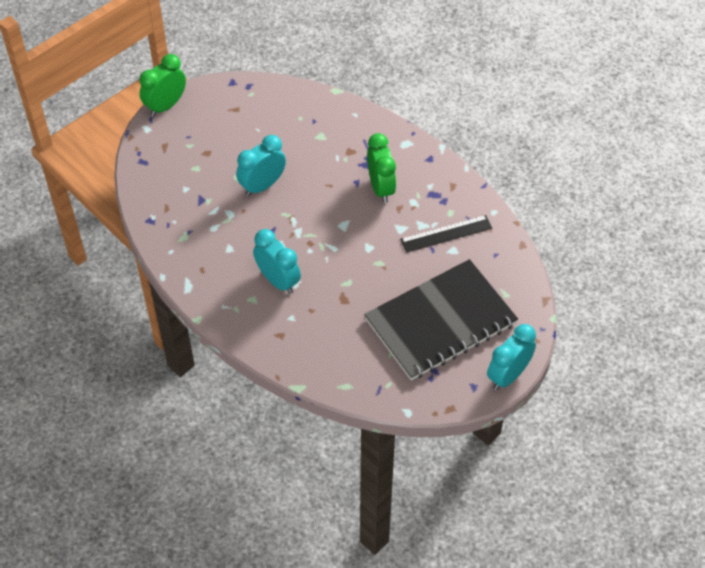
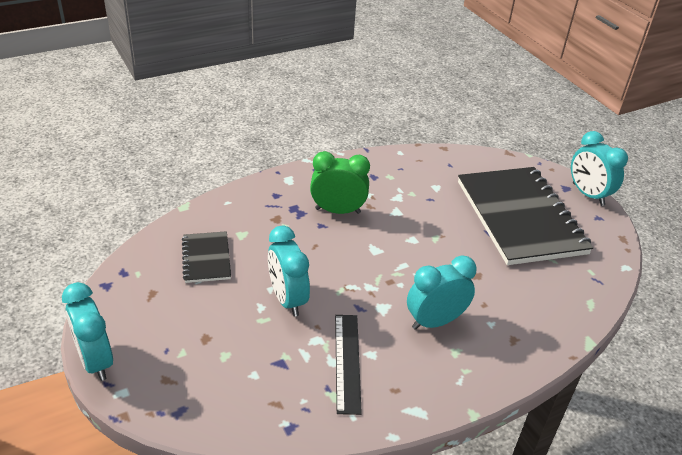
camera: 75 degrees left, 15 degrees down
green clock [139,54,186,117] -> turquoise clock [62,282,113,381]
black ruler [400,215,492,253] -> black ruler moved to [335,315,362,415]
none -> black notebook [182,231,231,283]

